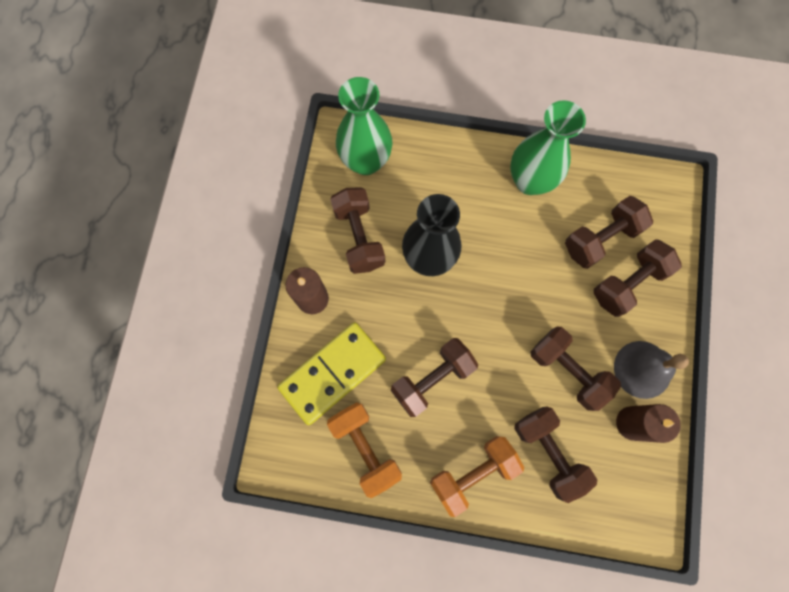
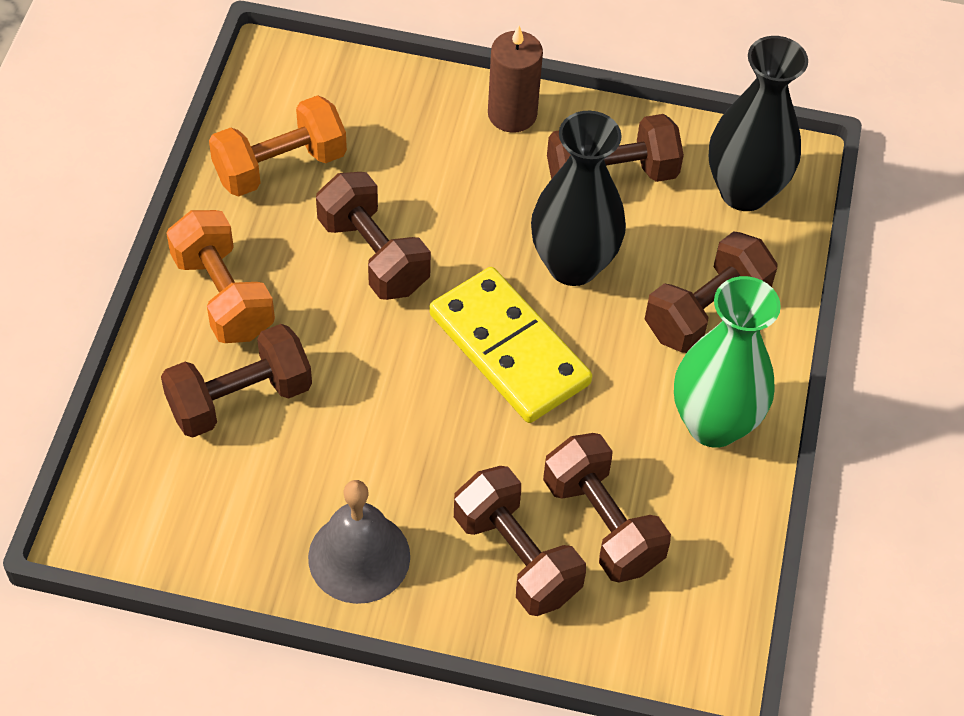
camera: 90 degrees right, 20 degrees down
yellow domino [277,322,386,425] -> yellow domino moved to [429,267,592,423]
green vase [336,77,392,175] -> black vase [709,36,808,211]
brown dumbbell [530,326,621,411] -> brown dumbbell moved to [645,231,778,353]
brown candle [616,404,681,443] -> none

